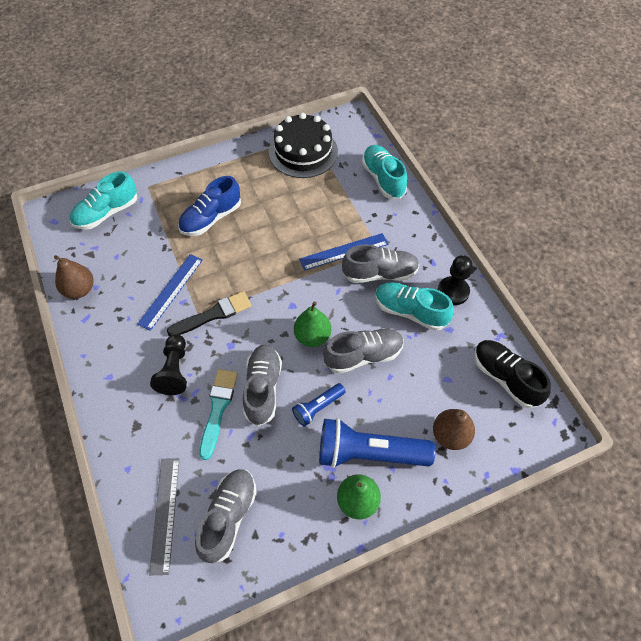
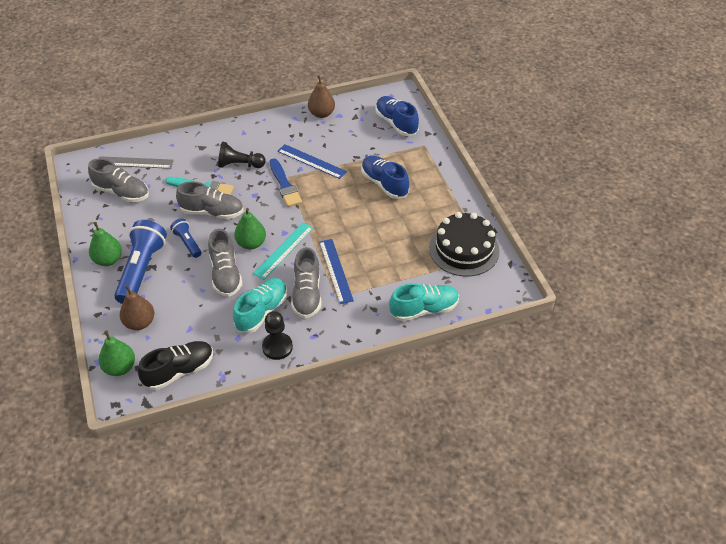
camera: 95 degrees right, 10 degrees down
turquoise shoe [70,171,137,230] -> blue shoe [376,96,419,136]
black brush [167,291,252,336] -> blue brush [270,158,302,207]
none -> green pear [99,331,135,376]
none -> turquoise ruler [253,223,313,280]

